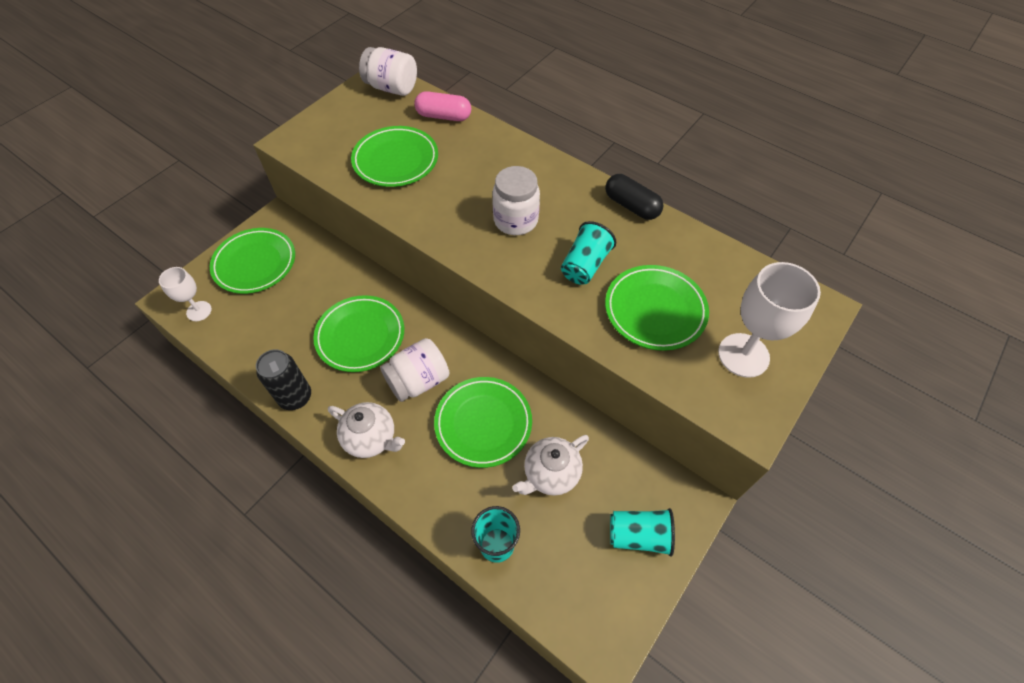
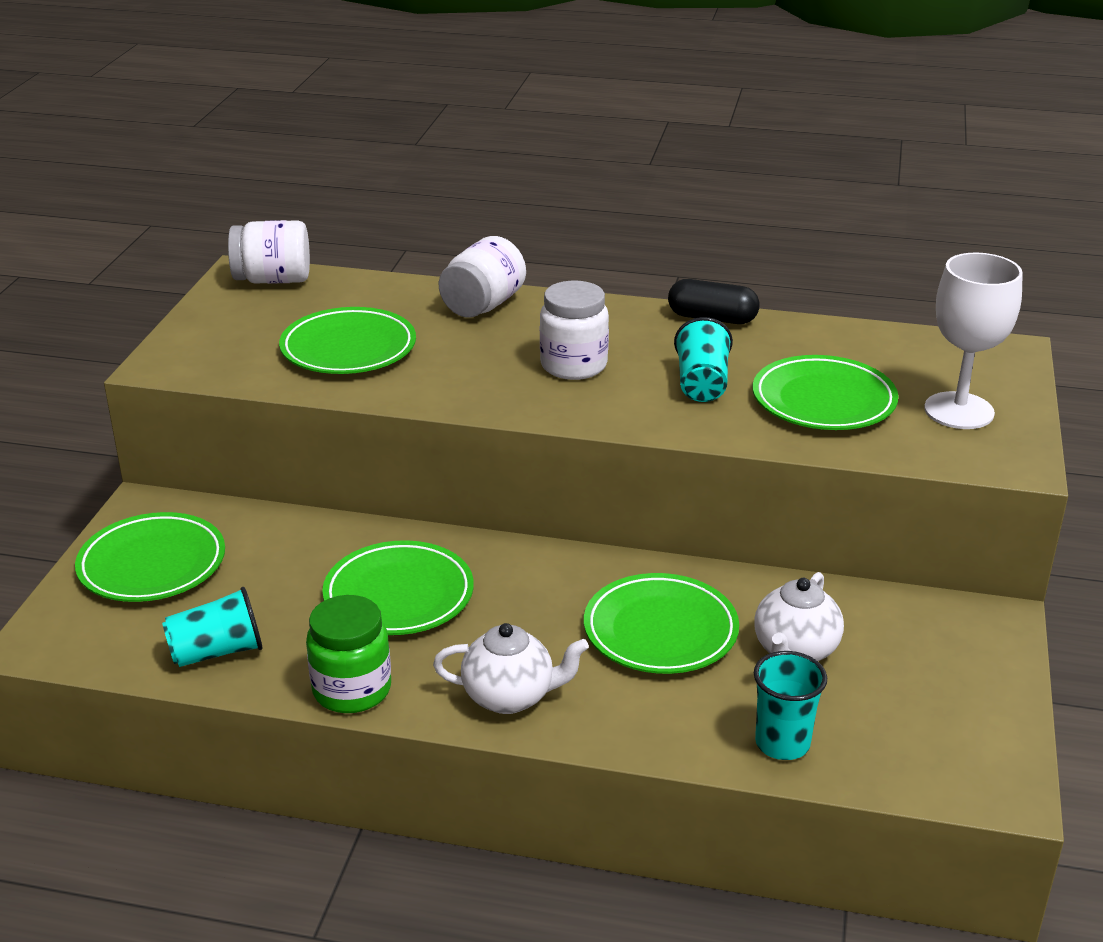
camera: 25 degrees left, 25 degrees down
white goblet [159,267,212,321] -> none
black can [256,349,311,410] -> green jar [306,595,391,713]
white jar [380,338,449,402] -> white jar moved to [439,236,526,317]
pink capsule [414,91,471,121] -> none
turquoise cup [610,508,675,557] -> turquoise cup moved to [162,587,262,667]

